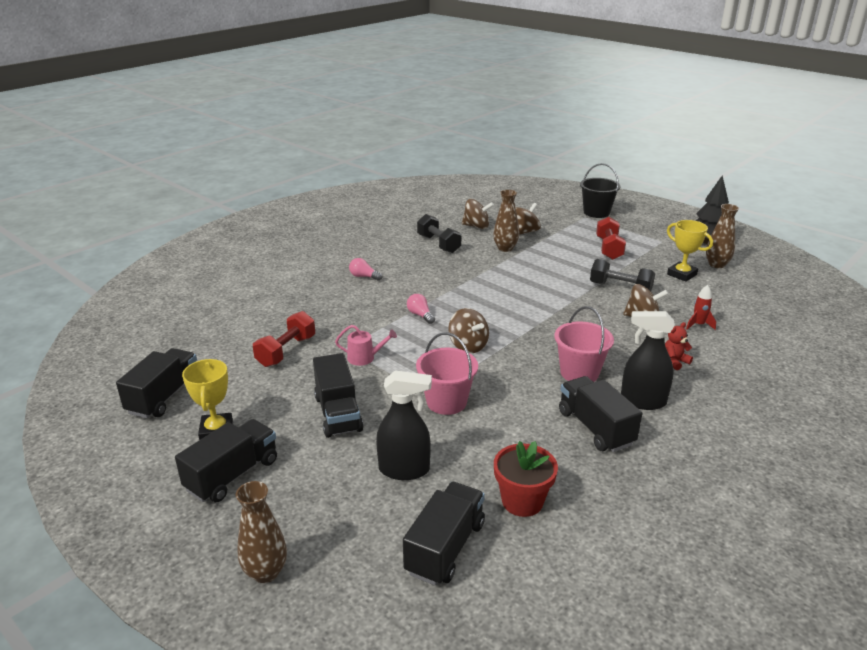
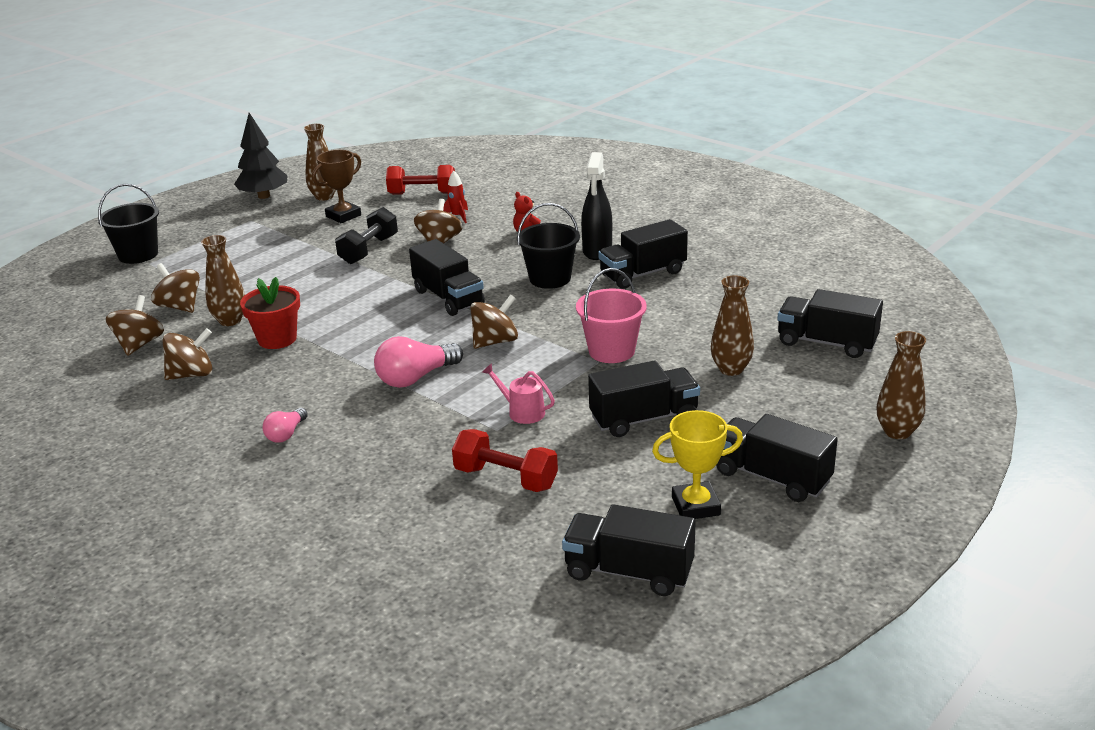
camera: 90 degrees left, 0 degrees up
pink watering can [335,325,397,366] -> pink watering can turned 60 degrees counterclockwise [482,363,555,424]
black spray bottle [376,371,432,480] -> brown vase [711,275,754,376]
pink light bulb [407,294,435,324] -> pink light bulb [374,336,463,388], size x1.73
black dumbbell [417,214,461,253] -> brown spinning top [162,328,213,380]
red flower pot [494,441,558,517] -> red flower pot moved to [240,277,300,349]
pink bucket [554,306,614,382] -> black bucket [517,203,580,289]
red dumbbell [596,217,626,260] -> red dumbbell moved to [386,165,455,195]
yellow trophy [667,220,713,282] -> brown trophy [312,150,361,223]
none -> black truck [409,239,485,316]

